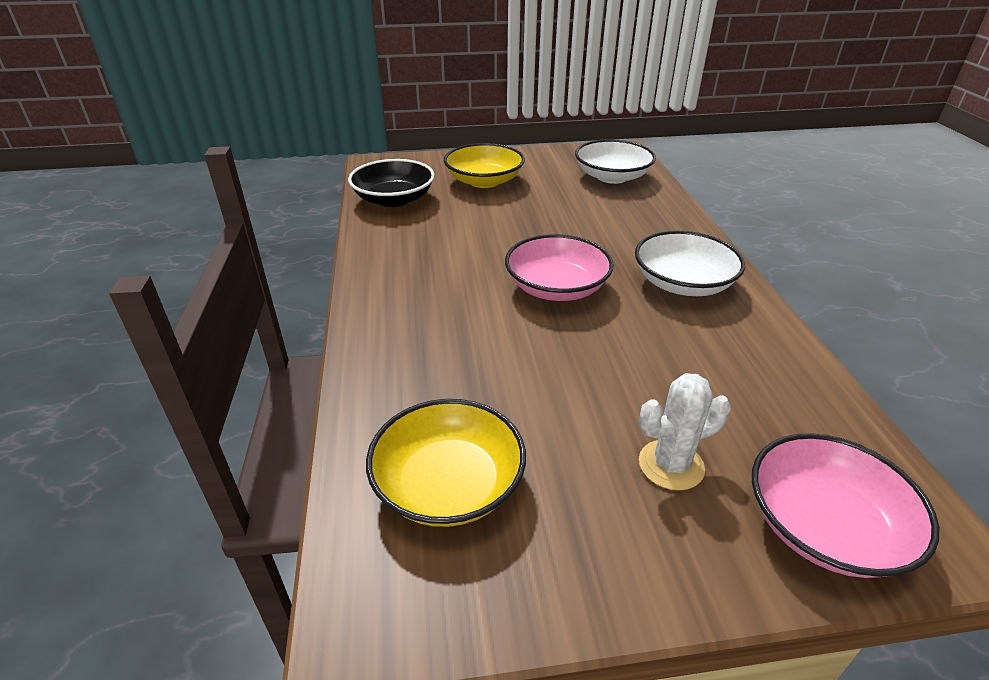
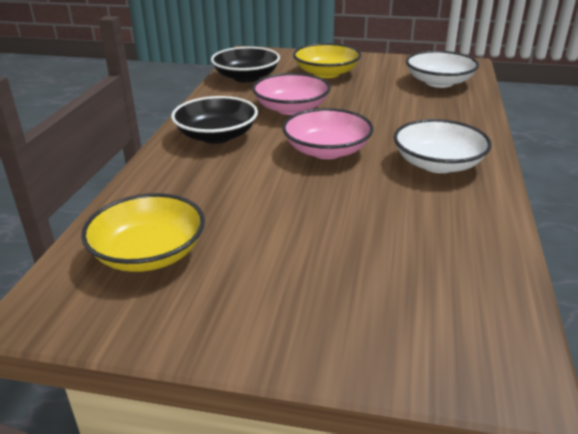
camera: 20 degrees right, 5 degrees down
white cactus [639,373,731,491] -> none
pink bowl [752,433,939,578] -> pink bowl moved to [252,73,331,115]
none -> black bowl [171,96,258,144]

